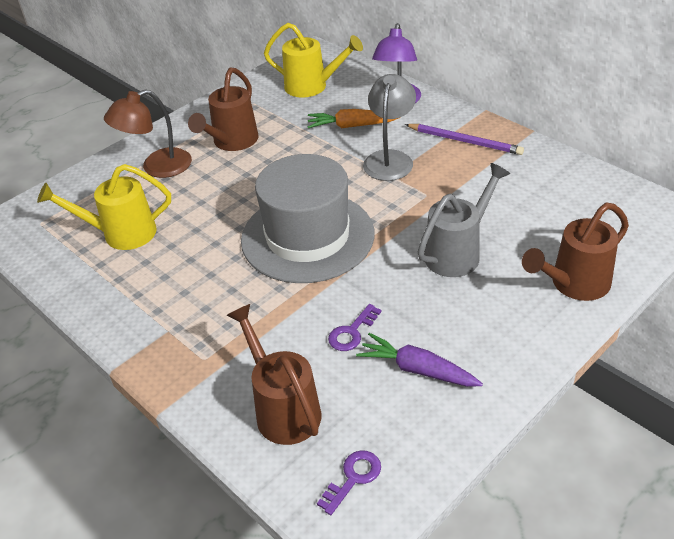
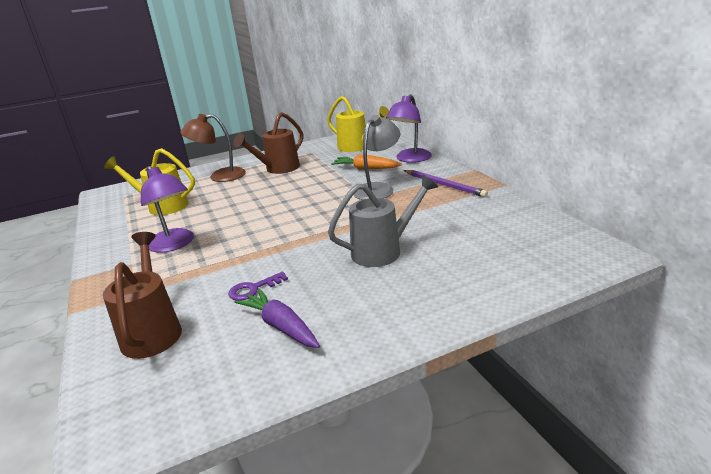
camera: 20 degrees right, 15 degrees down
grey hat [241,154,374,283] -> none
purple key [317,451,381,515] -> none
brown watering can [522,203,629,301] -> none
none -> purple lamp [141,166,194,253]

